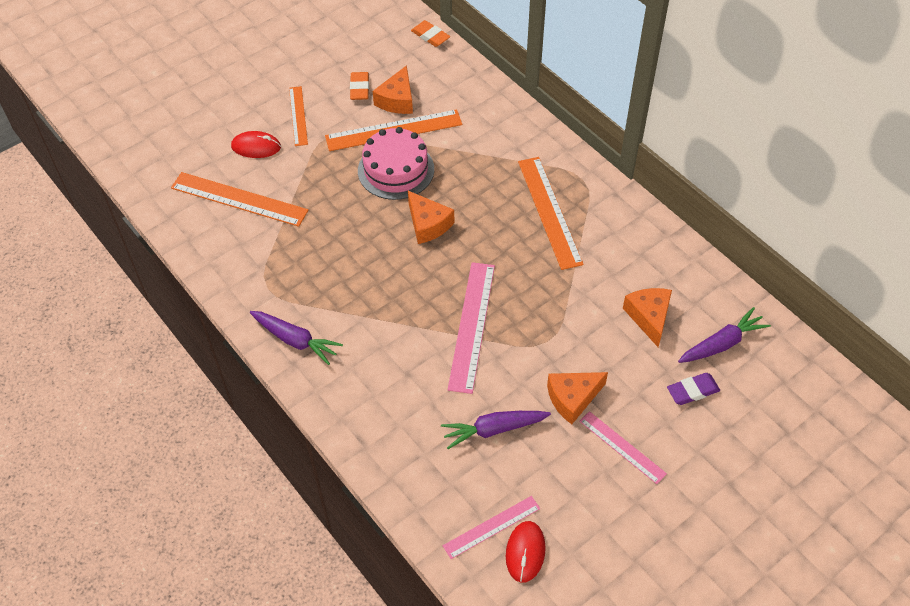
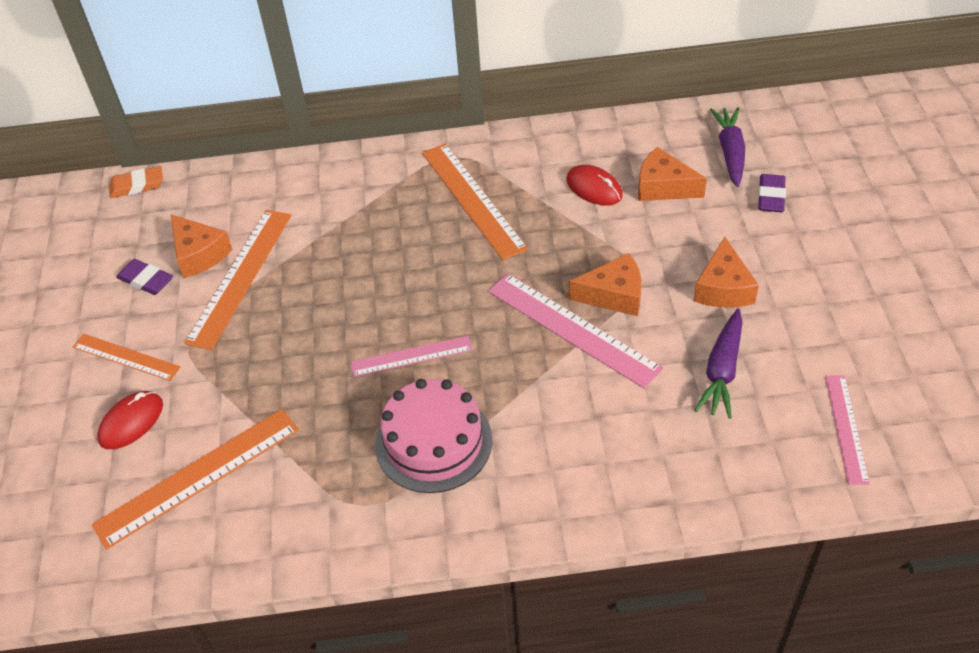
camera: 55 degrees left, 5 degrees down
purple carrot [250,311,343,365] -> none
orange eraser [350,72,369,100] -> purple eraser [116,259,173,295]
pink cake [358,127,434,200] -> pink cake moved to [376,379,492,493]
orange cheese [408,191,454,244] -> orange cheese moved to [569,253,641,316]
red mouse [506,521,546,583] -> red mouse moved to [566,165,623,206]
orange ruler [518,157,584,270] -> orange ruler turned 45 degrees clockwise [422,143,528,260]
pink ruler [579,411,667,484] -> pink ruler moved to [351,336,472,377]

